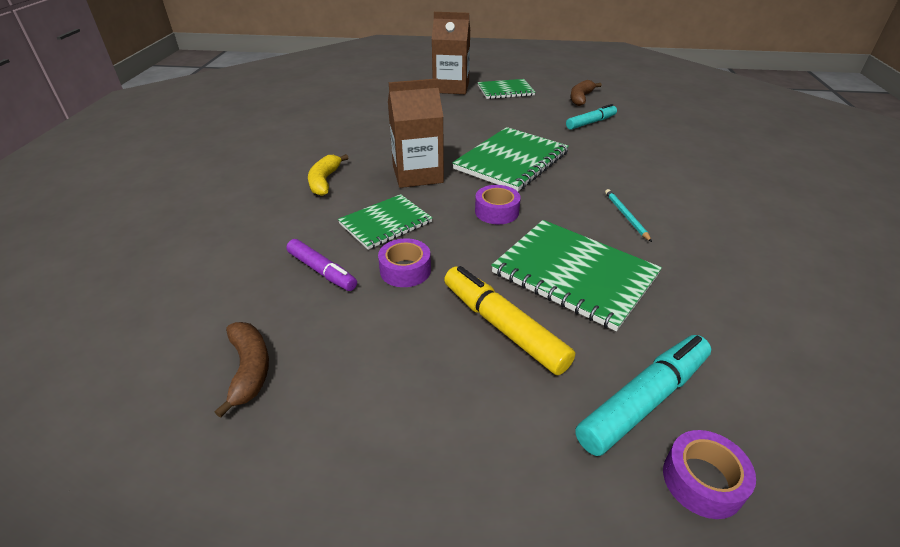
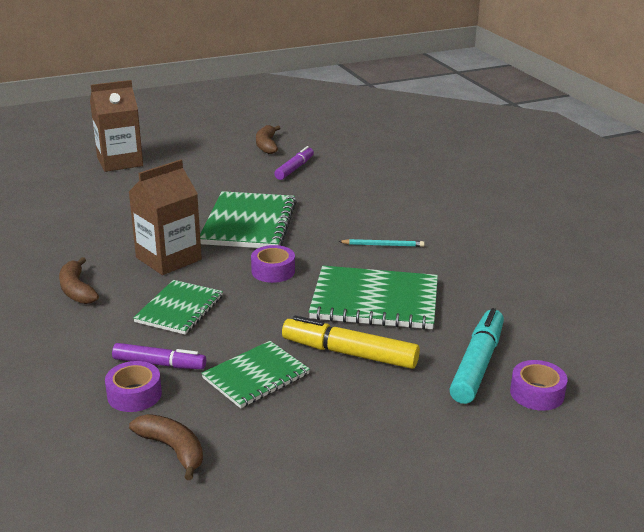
camera: 30 degrees left, 10 degrees down
yellow banana [308,154,348,196] -> brown banana [59,257,99,304]
purple tape [378,238,431,287] -> purple tape moved to [105,361,162,412]
green notebook [478,79,535,99] -> green notebook moved to [201,341,310,408]
turquoise marker [566,104,617,130] -> purple marker [274,146,314,180]
turquoise pencil [605,189,652,242] -> turquoise pencil turned 135 degrees clockwise [338,239,425,247]

